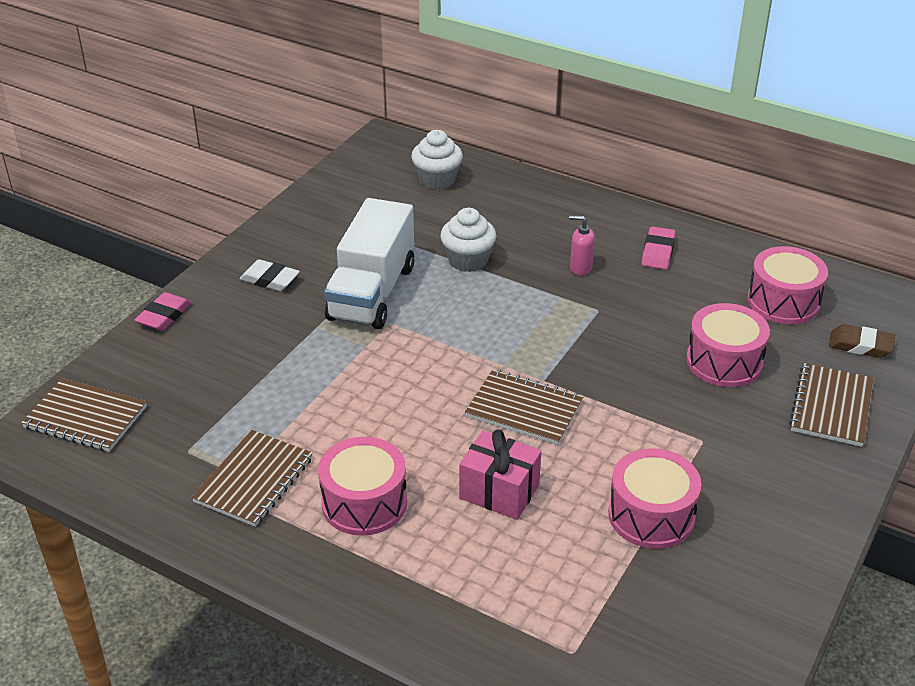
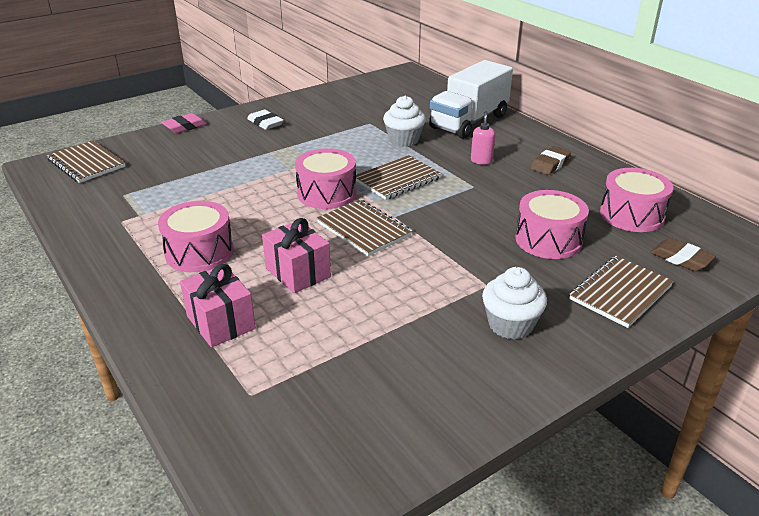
camera: 25 degrees right, 5 degrees down
brown notebook [191,430,313,527] -> brown notebook moved to [356,155,442,200]
white truck [324,198,415,329] -> white truck moved to [429,60,513,139]
white cupcake [411,130,463,190] -> white cupcake moved to [482,267,547,340]
pink soap dispenser [569,215,595,276] -> pink soap dispenser turned 60 degrees clockwise [471,111,495,165]
pink drum [608,448,701,549] -> pink drum moved to [295,148,357,209]
pink eraser [641,226,676,270] -> brown eraser [530,146,571,175]
none -> pink gift [180,264,256,348]

